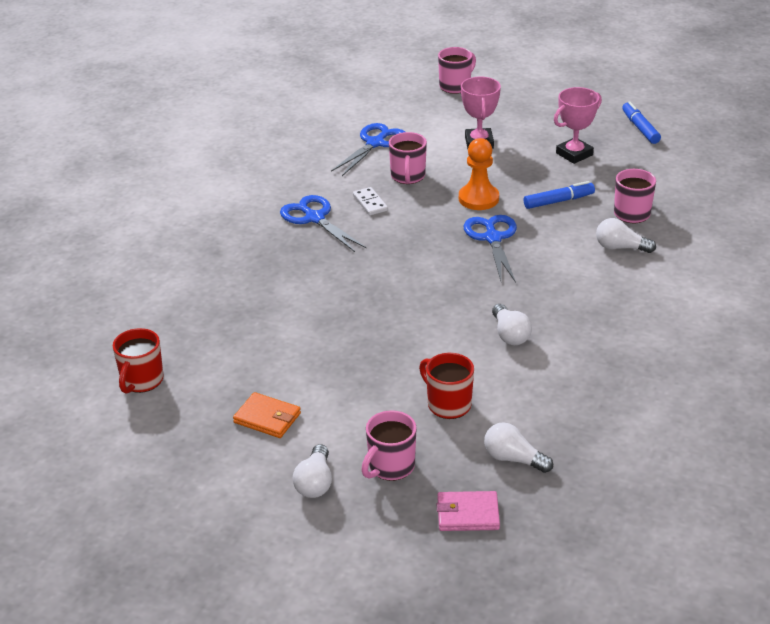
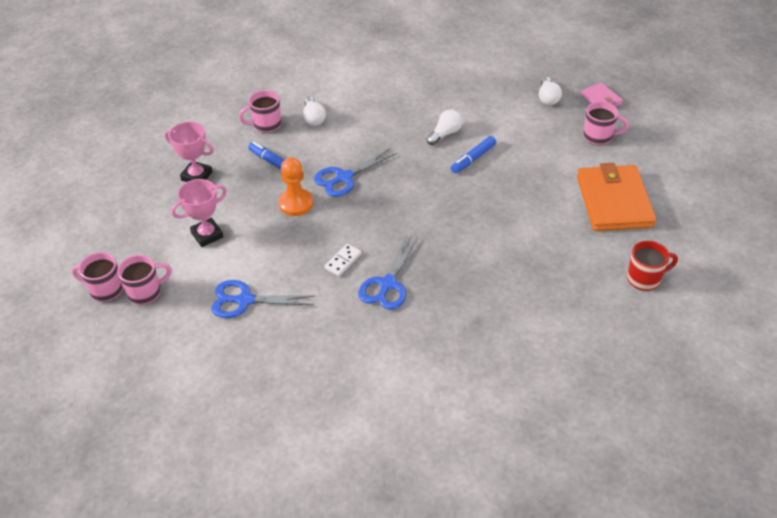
camera: 120 degrees left, 10 degrees up
orange wallet [233,392,301,438] -> orange wallet [577,163,656,231], size x2.08
white light bulb [293,444,332,498] -> none
pink mug [389,132,427,184] -> pink mug moved to [117,255,172,305]
red mug [419,353,474,419] -> none
blue marker [622,102,661,144] -> blue marker moved to [451,136,496,173]

